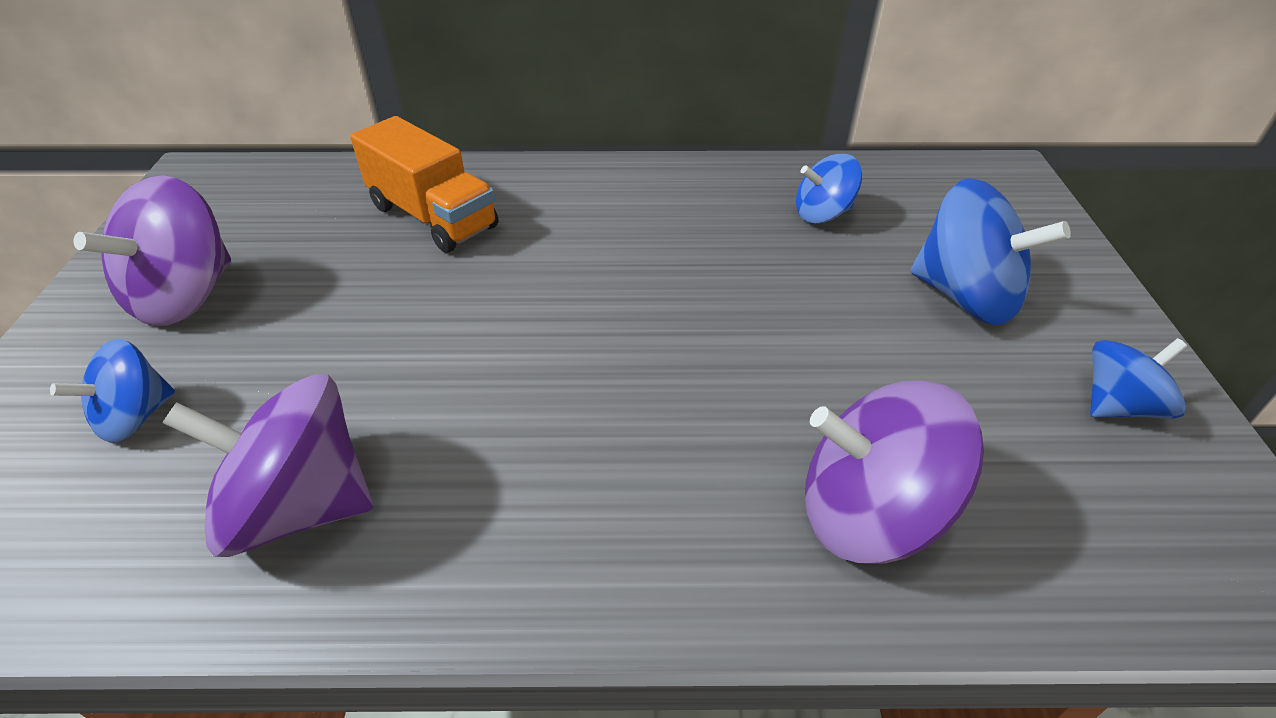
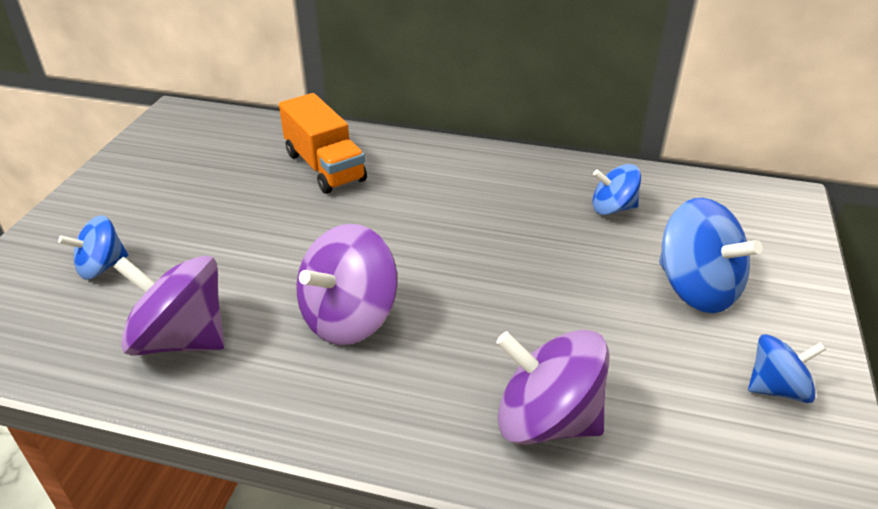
camera: 15 degrees right, 5 degrees down
purple spinning top [73,175,231,326] -> purple spinning top moved to [297,224,398,345]

